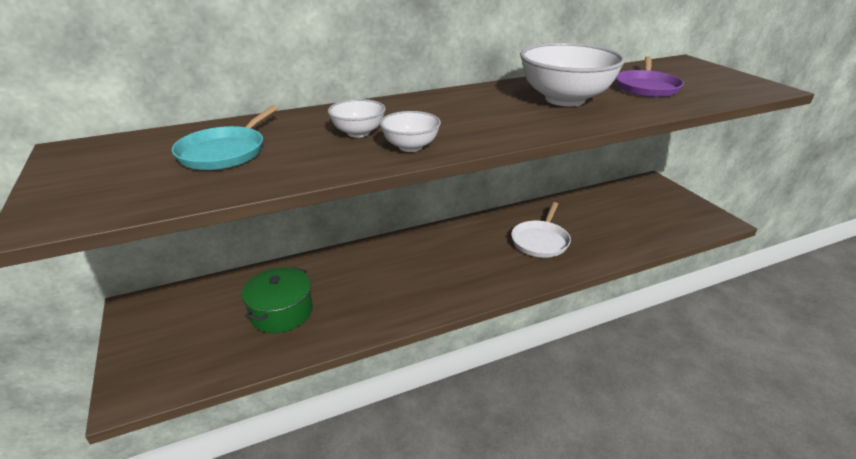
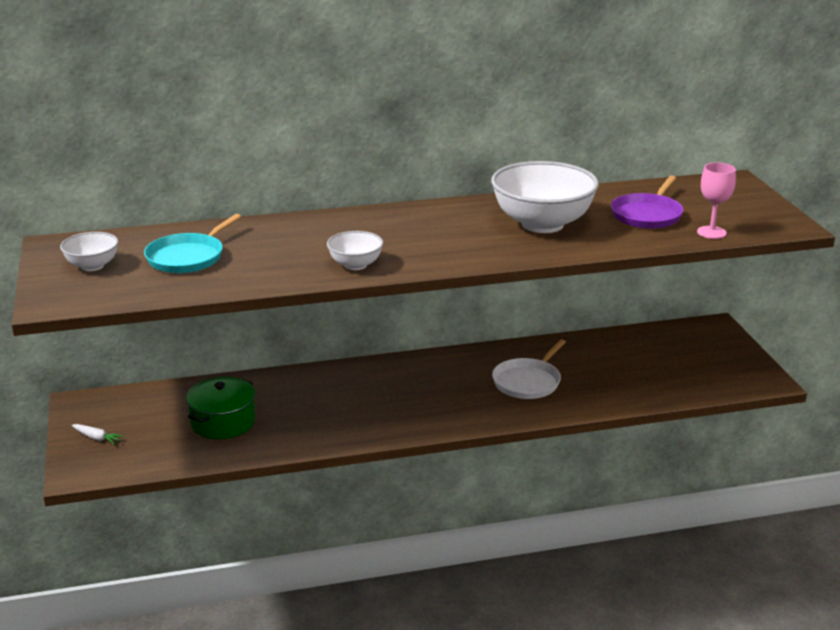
camera: 10 degrees right, 5 degrees down
white bowl [328,99,386,138] -> white bowl moved to [60,232,119,271]
none -> white carrot [72,424,124,444]
none -> pink goblet [697,163,736,239]

